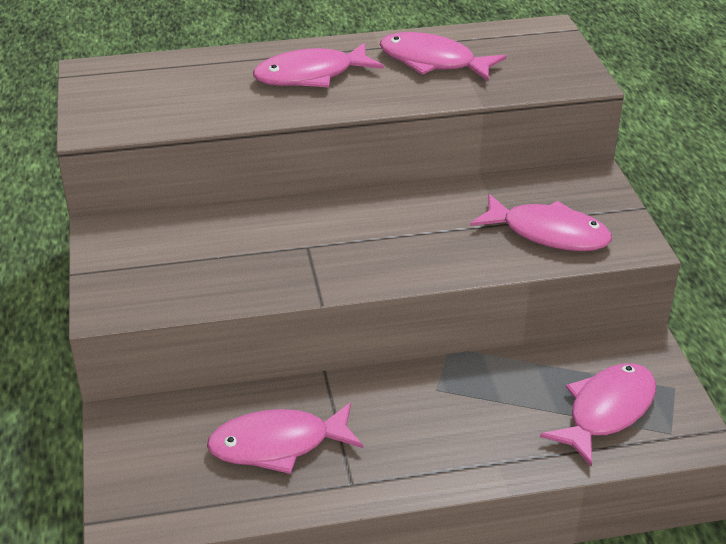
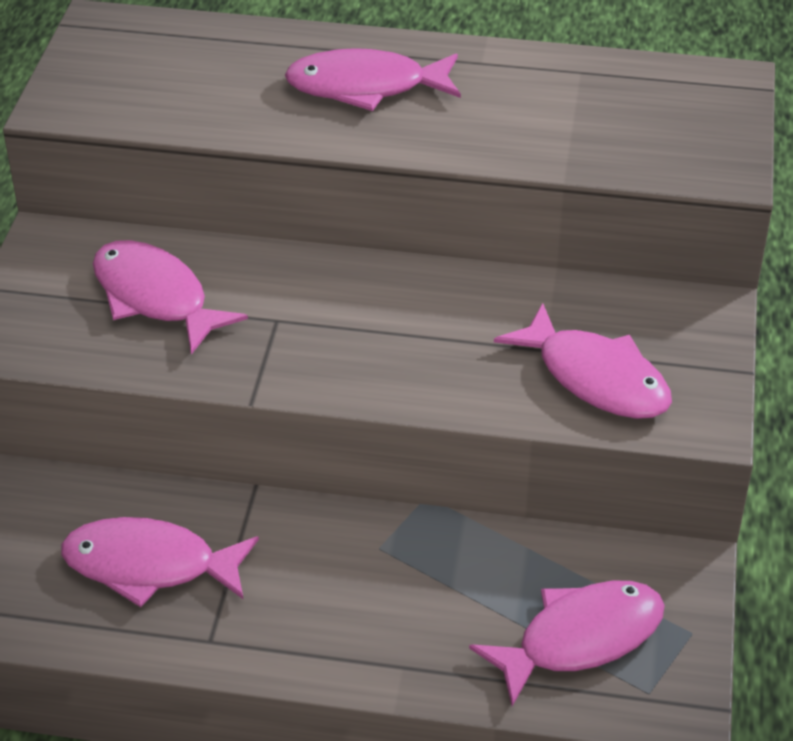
camera: 20 degrees right, 5 degrees up
pink fish [379,32,506,82] -> pink fish moved to [93,240,248,355]

